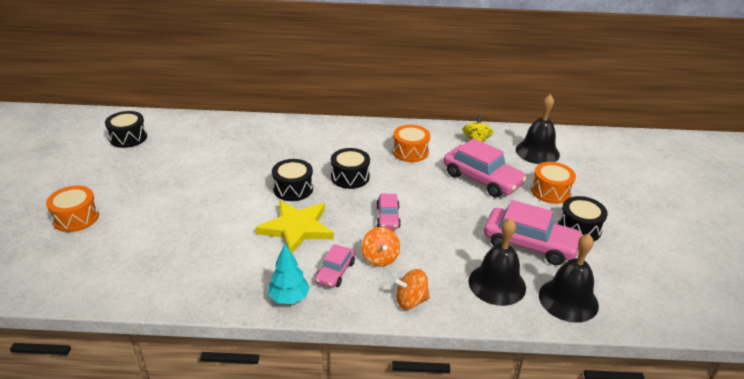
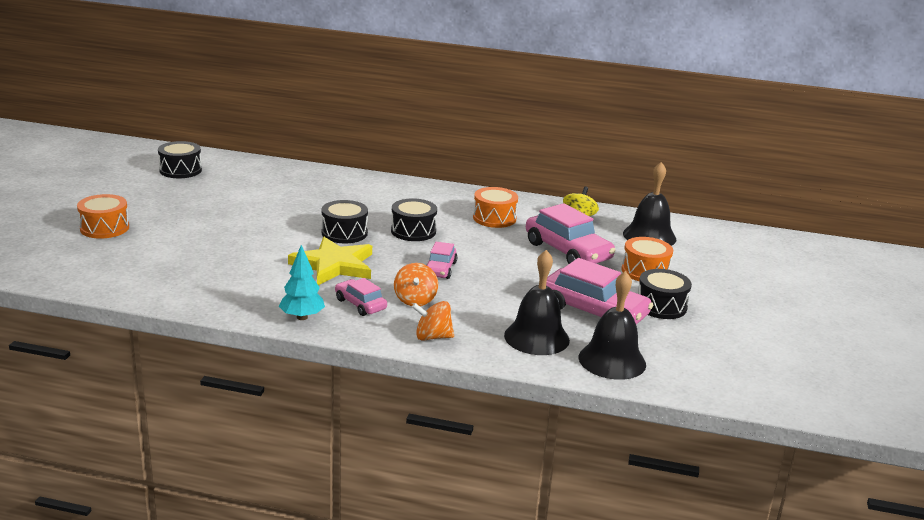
camera: 10 degrees right, 10 degrees down
pink car [315,244,355,288] -> pink car turned 105 degrees clockwise [335,278,387,316]

